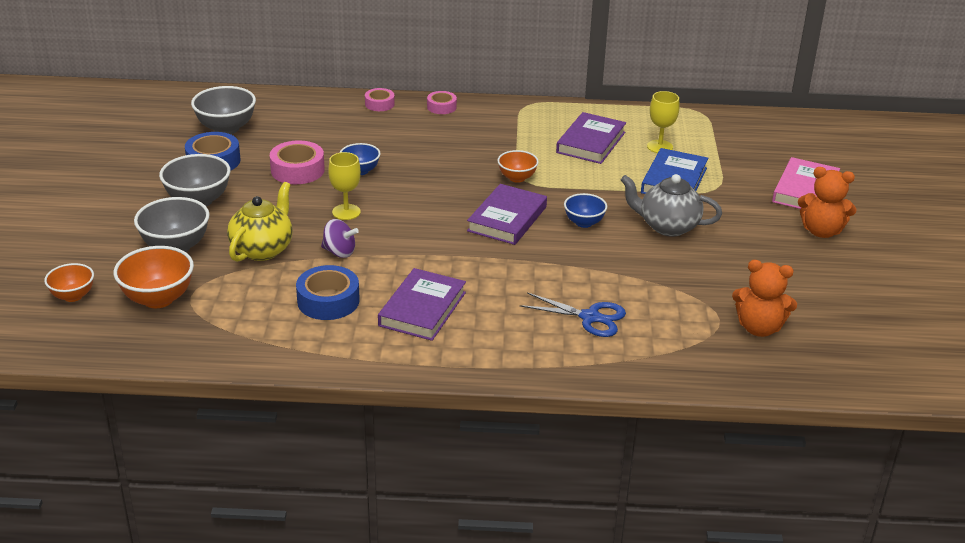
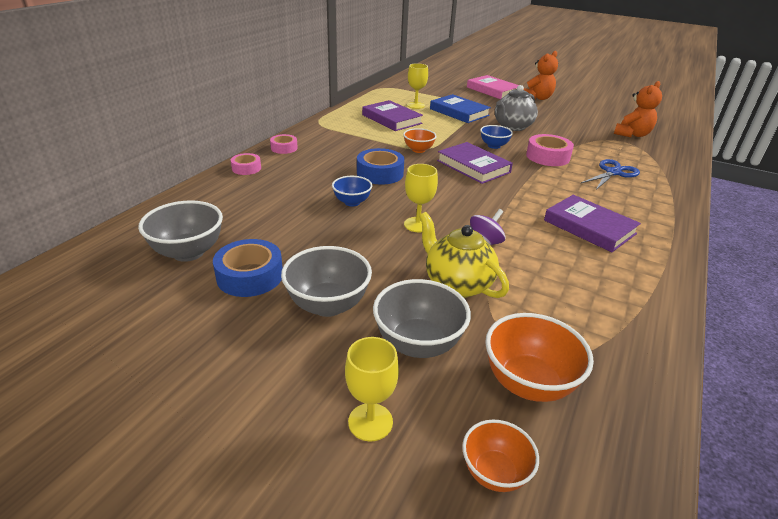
camera: 65 degrees left, 0 degrees up
pink tape [270,140,325,184] -> pink tape moved to [526,134,574,166]
blue tape [296,265,360,320] -> blue tape moved to [357,148,404,185]
none -> yellow goblet [345,337,399,442]

